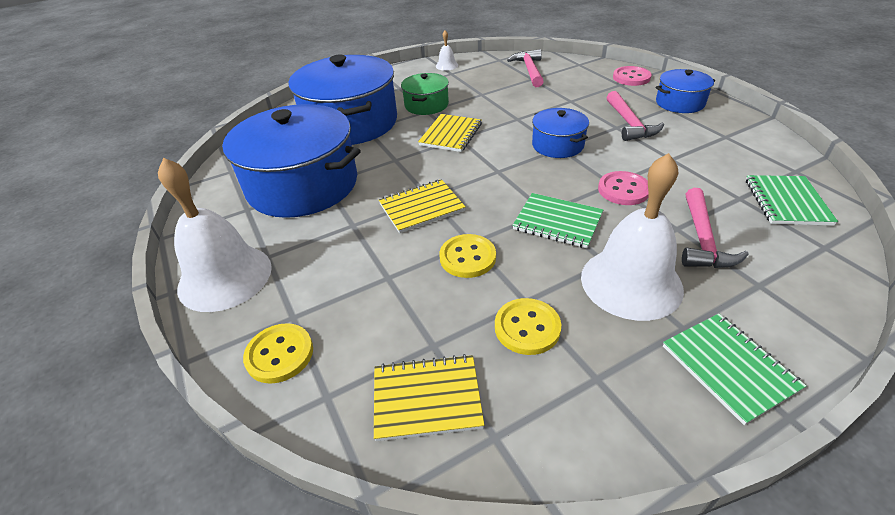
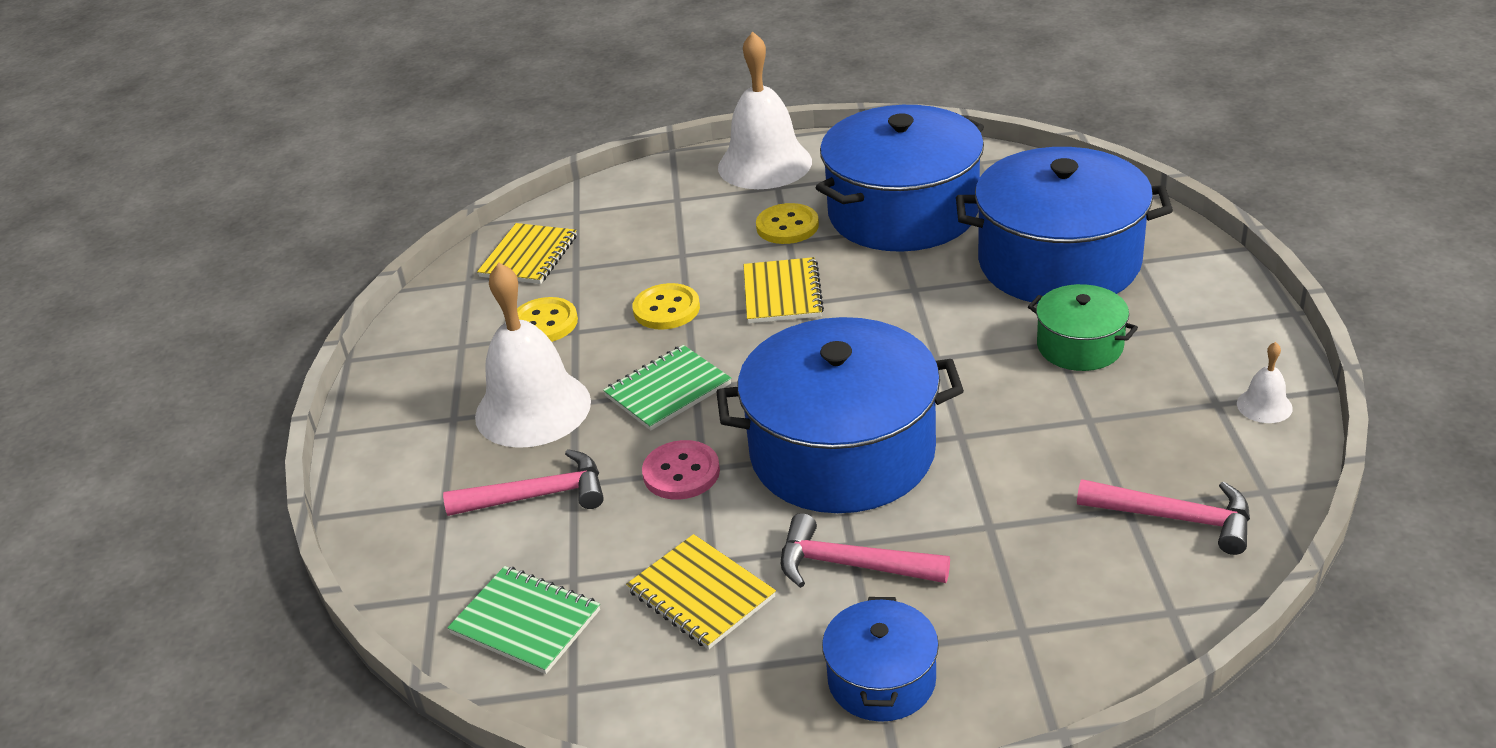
camera: 115 degrees right, 5 degrees down
yellow button [243,323,313,384] -> yellow button moved to [756,203,819,244]
yellow notebook [418,114,482,152] -> yellow notebook moved to [626,534,776,649]
blue pot [532,108,589,158] -> blue pot [716,317,964,513], size x2.04
pink button [613,66,652,86] -> none
green notebook [663,314,806,425] -> none
pink hammer [682,188,749,268] -> pink hammer turned 135 degrees clockwise [443,449,604,516]

